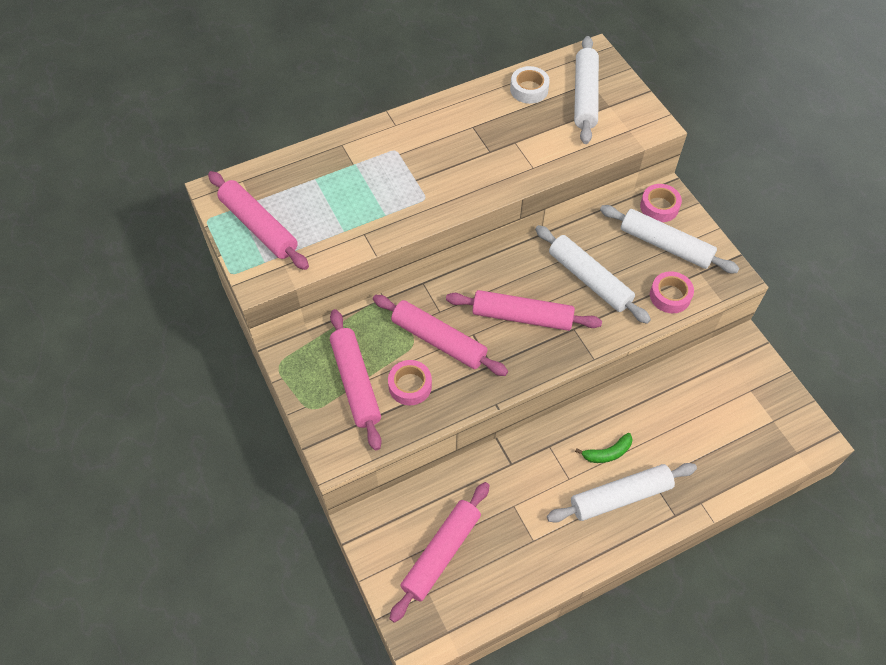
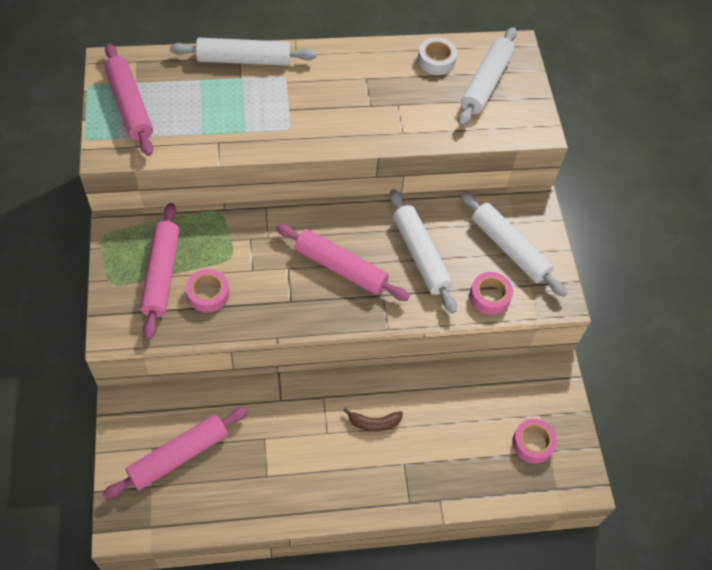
camera: 15 degrees right, 0 degrees up
pink rolling pin [373,295,508,376] -> none
white rolling pin [547,463,697,523] -> white rolling pin moved to [170,38,317,66]
green banana [575,433,633,463] -> brown banana [343,407,403,431]
pink tape [640,184,682,222] -> pink tape moved to [512,419,557,464]

